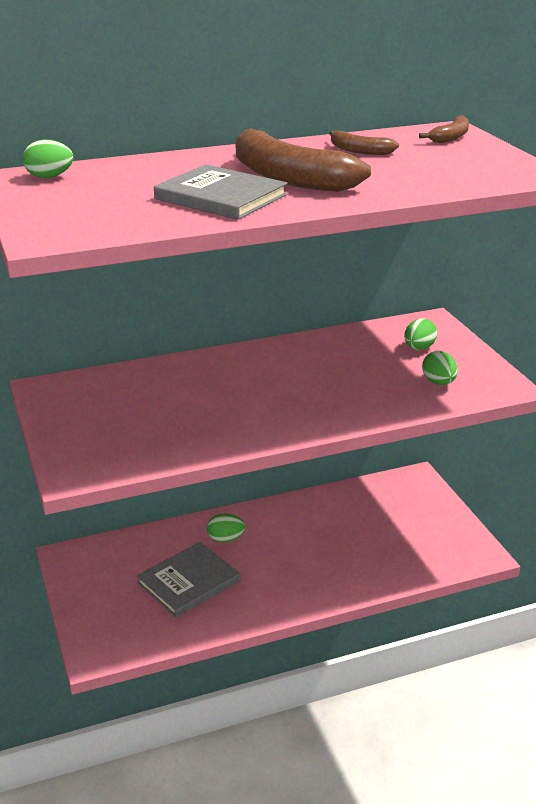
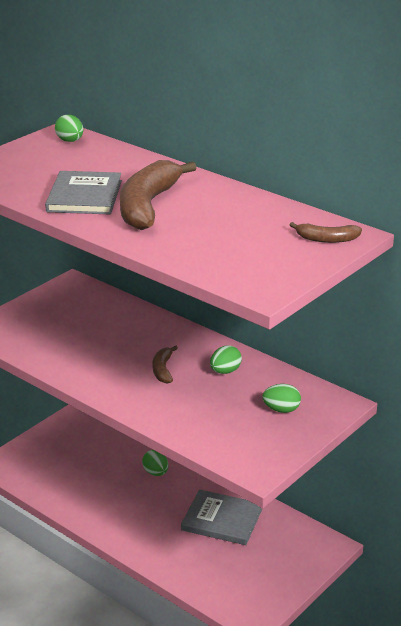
camera: 60 degrees right, 0 degrees up
grey book [136,542,240,618] -> grey book moved to [181,489,262,545]
brown banana [329,131,399,155] -> brown banana moved to [152,345,178,384]
green egg [422,351,458,385] -> green egg moved to [210,345,242,374]

